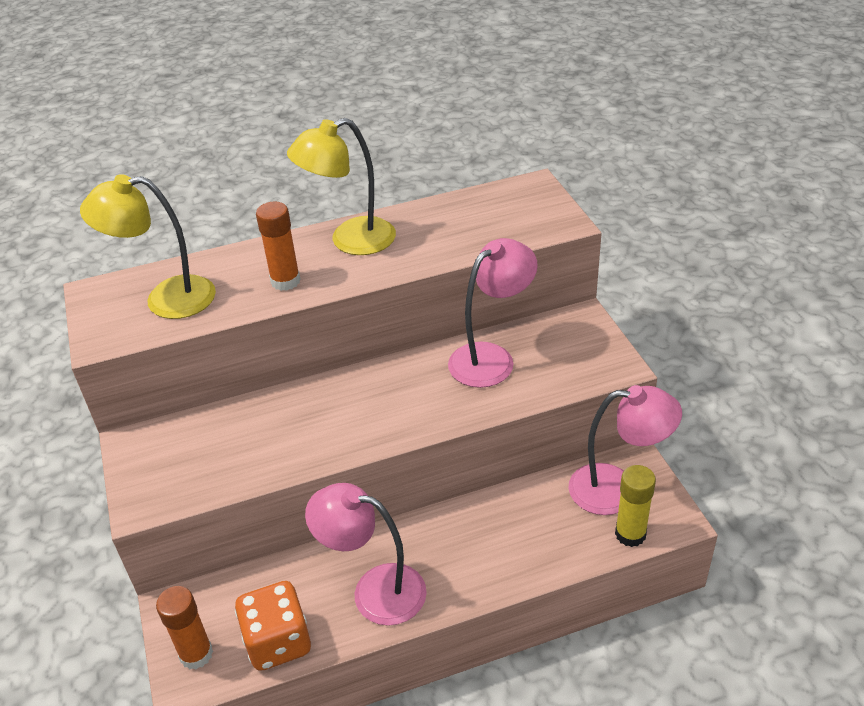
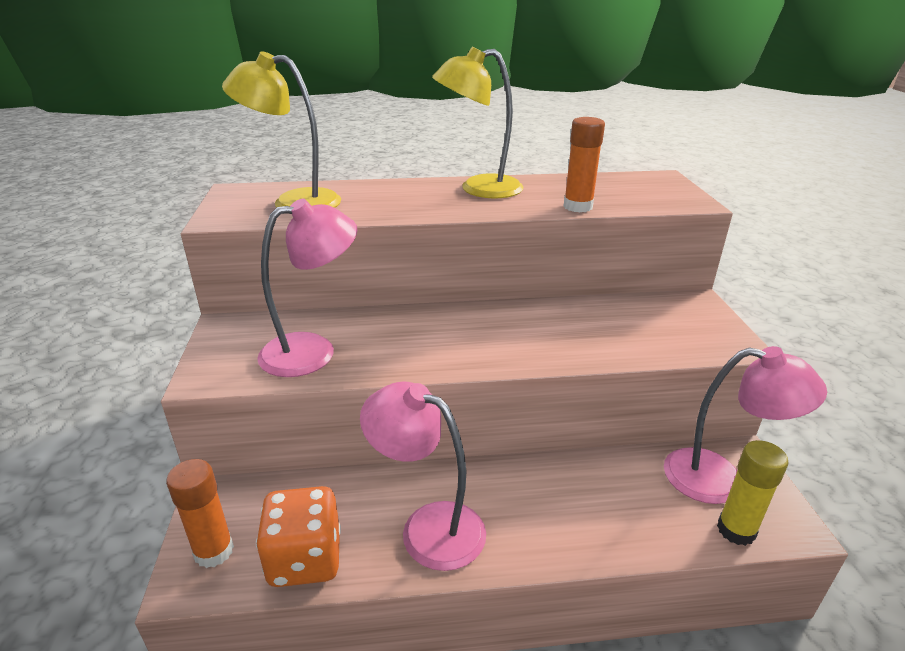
camera: 10 degrees right, 10 degrees down
orange glue stick [256,202,301,291] -> orange glue stick moved to [563,117,605,212]
pink lamp [448,238,538,388] -> pink lamp moved to [257,199,357,377]

